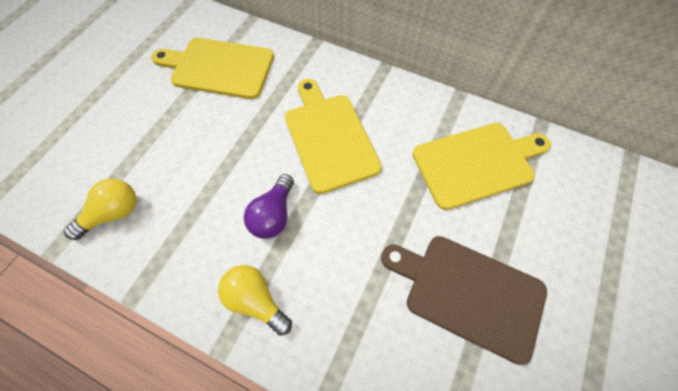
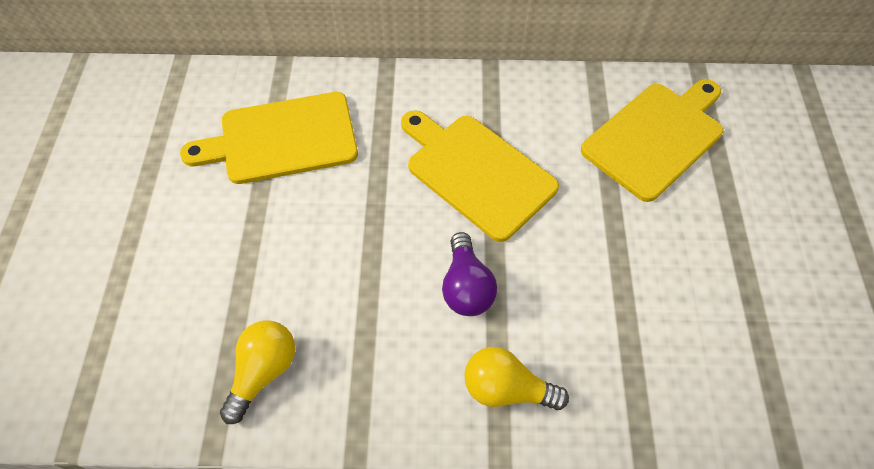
camera: 25 degrees left, 5 degrees down
brown cutting board [381,236,547,365] -> none

